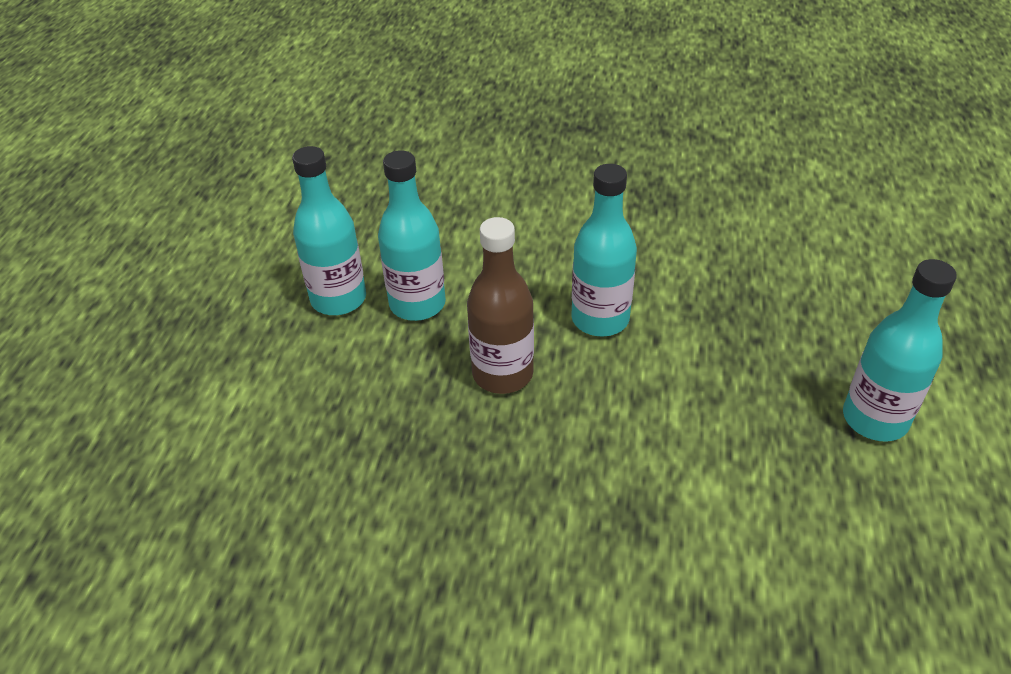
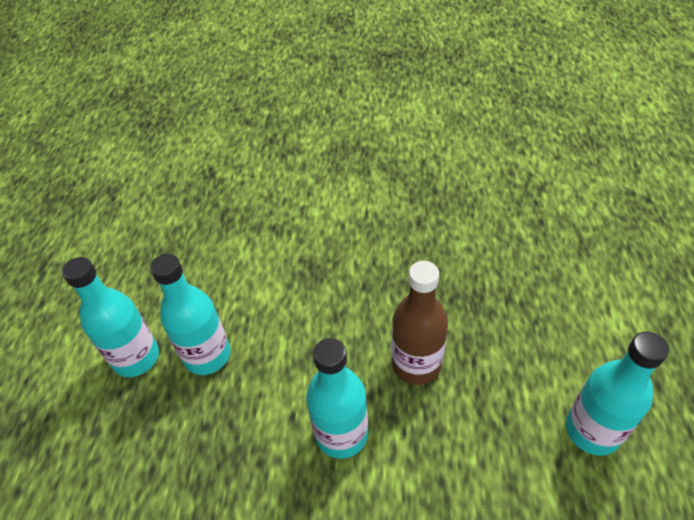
camera: 175 degrees right, 5 degrees up
turquoise bottle [378,150,446,321] -> turquoise bottle moved to [150,254,231,375]

